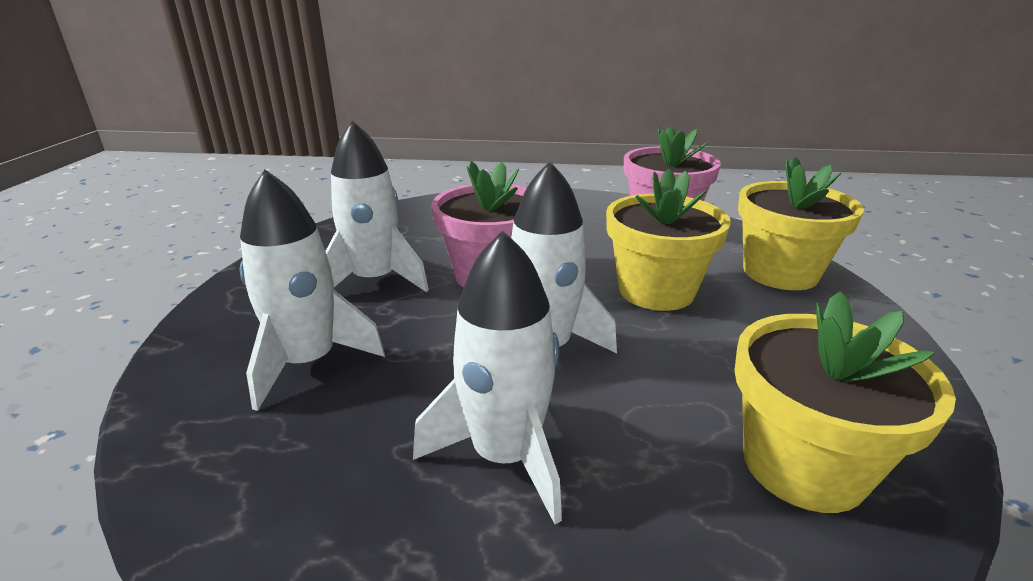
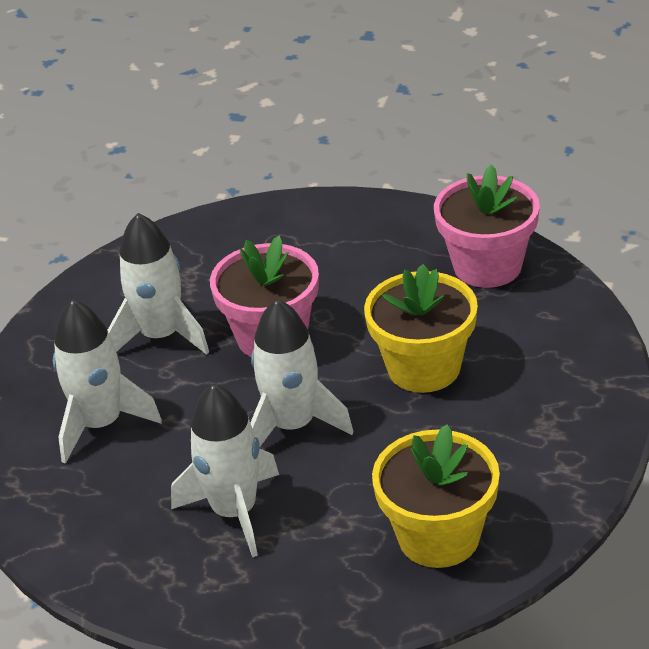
camera: 15 degrees right, 10 degrees up
yellow flower pot [738,157,864,290] -> none

